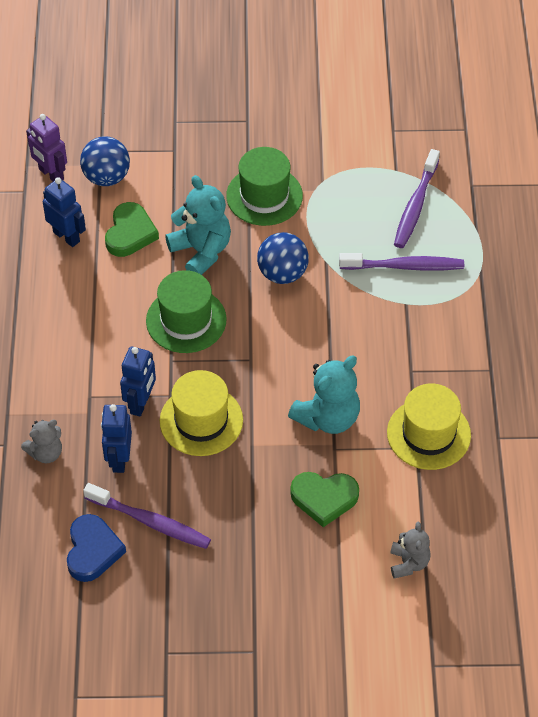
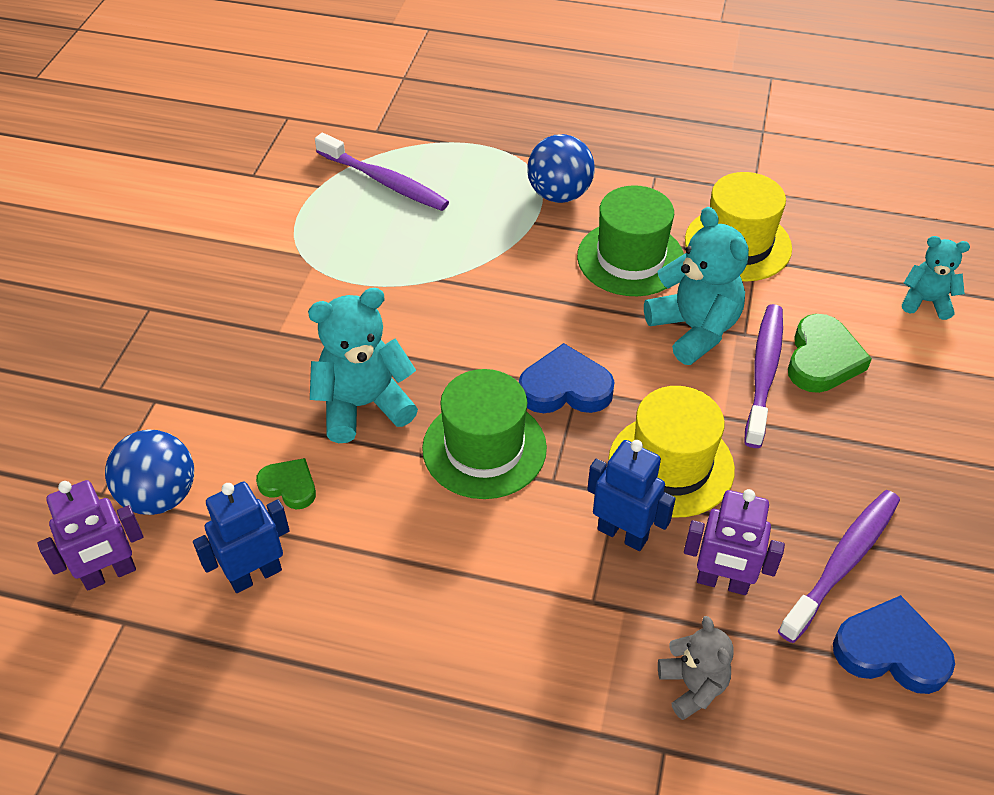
camera: 75 degrees left, 5 degrees down
blue robot [101,404,132,473] -> purple robot [684,489,785,595]
green heart [105,202,159,257] -> green heart [256,458,316,509], size x0.62
green hat [226,147,303,226] -> green hat moved to [577,185,684,296]
blue ball [257,232,309,284] -> blue ball moved to [527,134,595,203]
purple toothbrush [339,253,464,271] -> purple toothbrush moved to [744,304,783,448]
grey teddy bear [390,522,431,578] -> turquoise teddy bear [902,236,970,320]
none -> blue heart [519,343,615,413]

